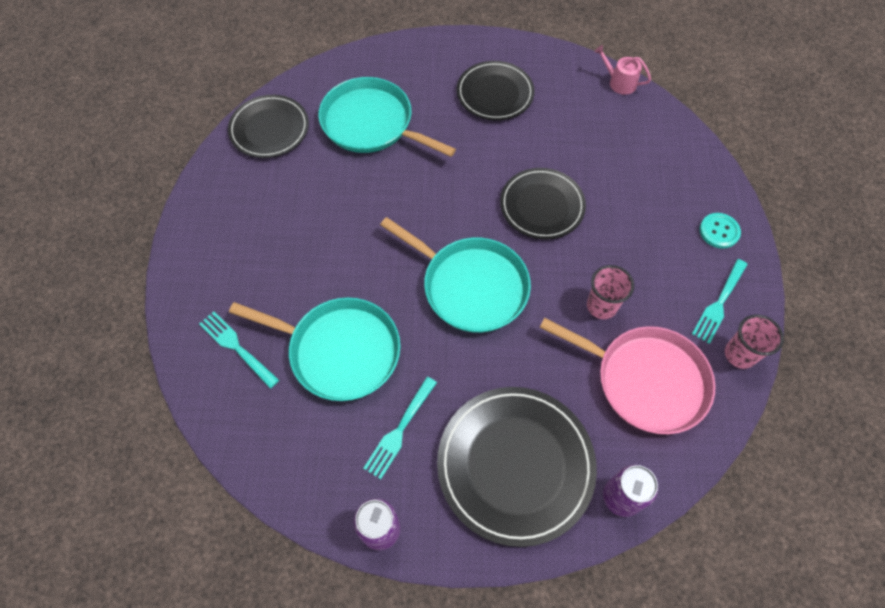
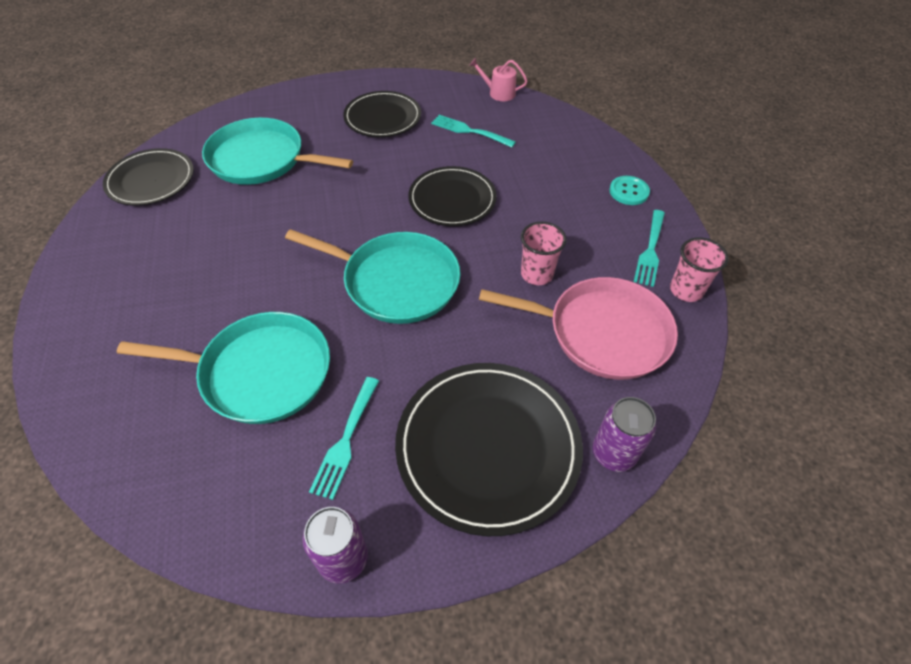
camera: 15 degrees left, 10 degrees down
turquoise fork [199,312,279,389] -> turquoise fork moved to [431,115,516,148]

